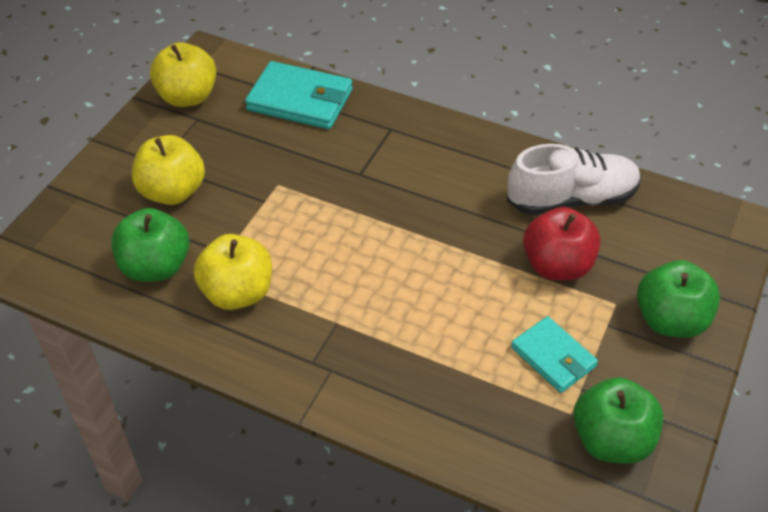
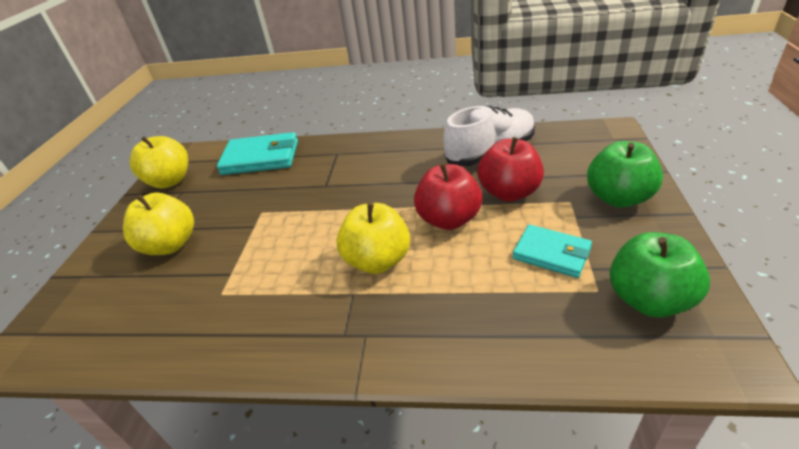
camera: 15 degrees left, 10 degrees down
green apple [111,208,189,282] -> none
yellow apple [194,234,272,310] -> yellow apple moved to [336,203,410,274]
none -> red apple [414,163,482,230]

